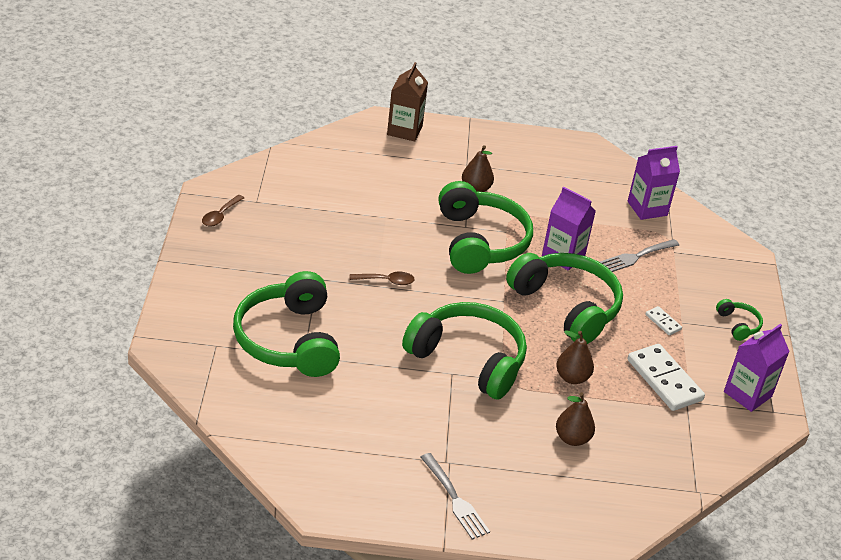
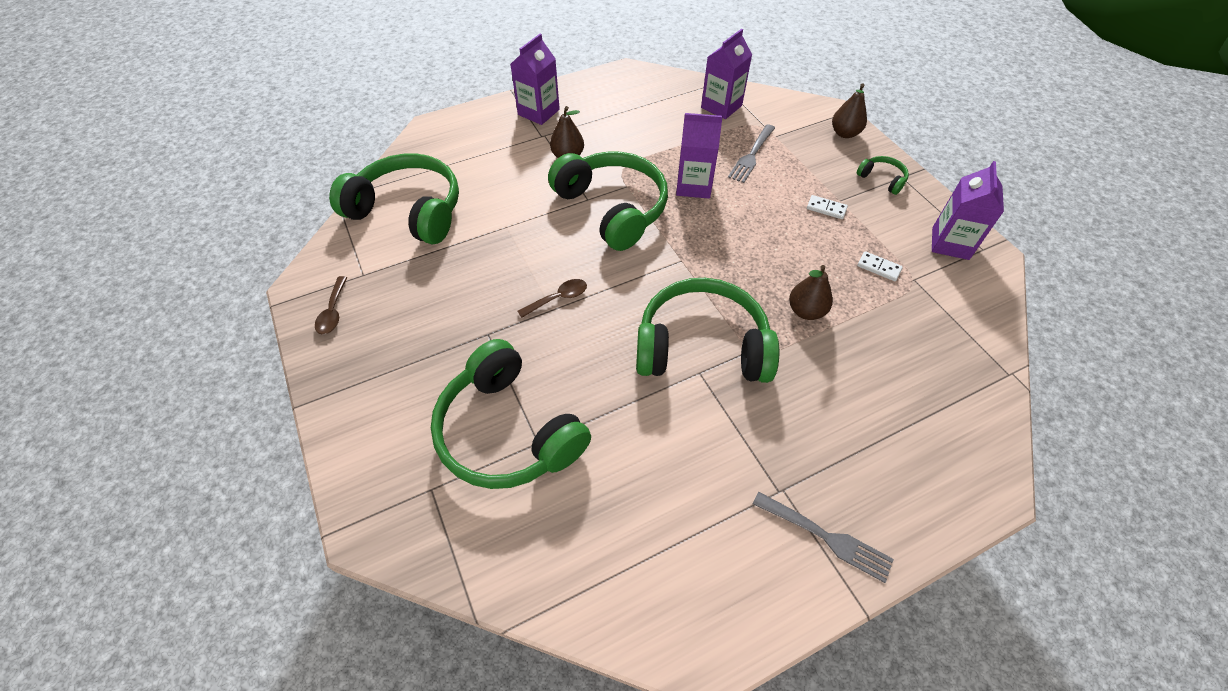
camera: 25 degrees left, 15 degrees up
brown carton [387,62,428,141] -> none
green headphones [506,253,623,344] -> green headphones moved to [329,153,459,244]
brown pear [556,392,595,446] -> brown pear moved to [832,84,867,138]
white domino [627,344,705,411] -> white domino [857,251,903,281], size x0.47
none -> purple carton [510,33,560,125]

